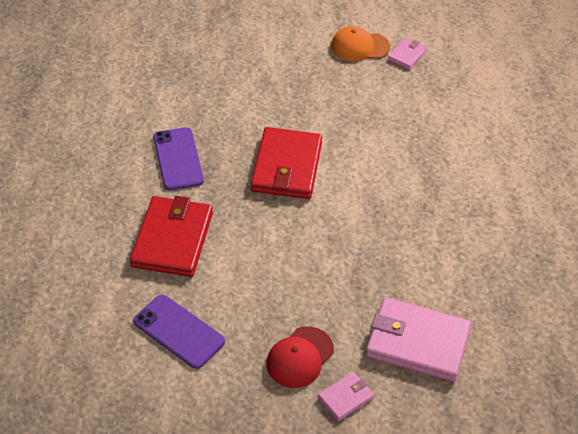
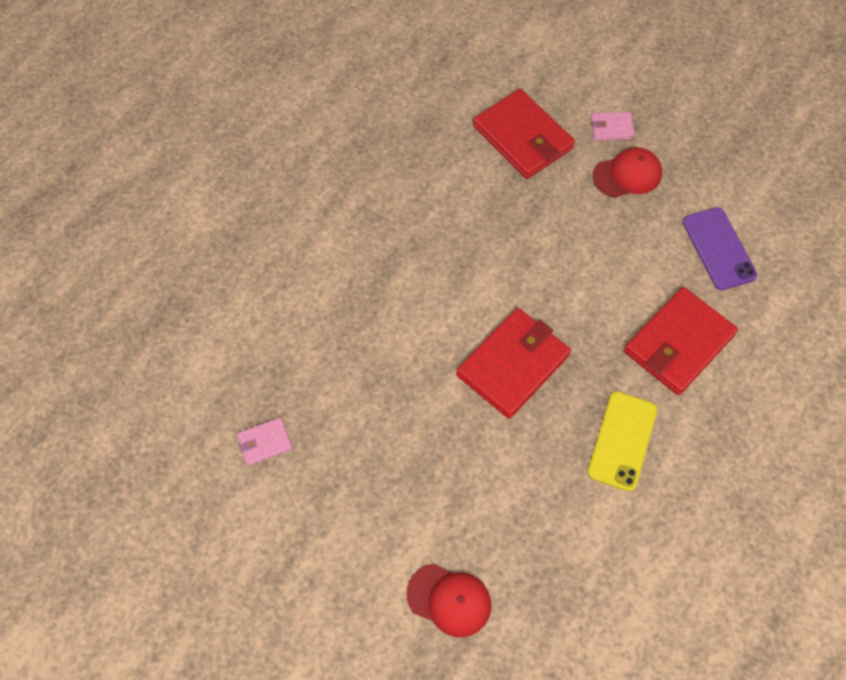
camera: 145 degrees left, 15 degrees up
purple phone [153,127,204,190] -> yellow phone [587,391,657,492]
orange cap [331,26,390,61] -> none
pink wallet [366,297,471,382] -> red wallet [473,89,575,179]
none -> red cap [407,564,491,637]

